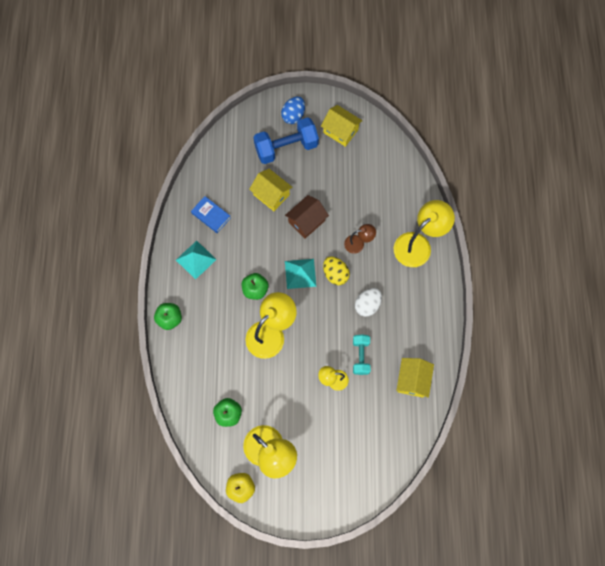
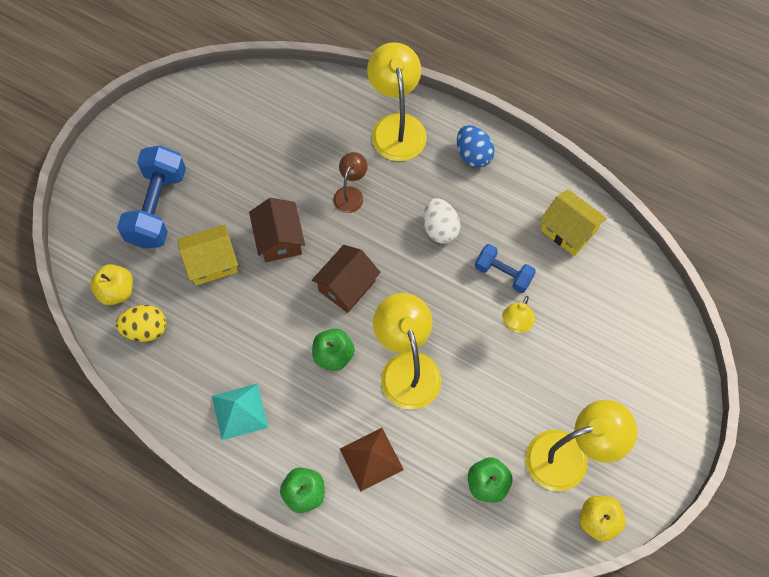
camera: 60 degrees left, 5 degrees down
blue book [191,196,231,233] -> none
blue egg [281,97,305,124] -> blue egg moved to [457,125,495,168]
turquoise pyramid [285,259,316,289] -> brown house [312,245,381,313]
yellow house [321,105,363,147] -> none
yellow egg [323,256,350,285] -> yellow egg moved to [116,305,166,342]
turquoise dumbbell [353,334,371,375] -> blue dumbbell [475,244,536,293]
none -> yellow apple [90,264,133,305]
none -> brown pyramid [340,428,404,491]

